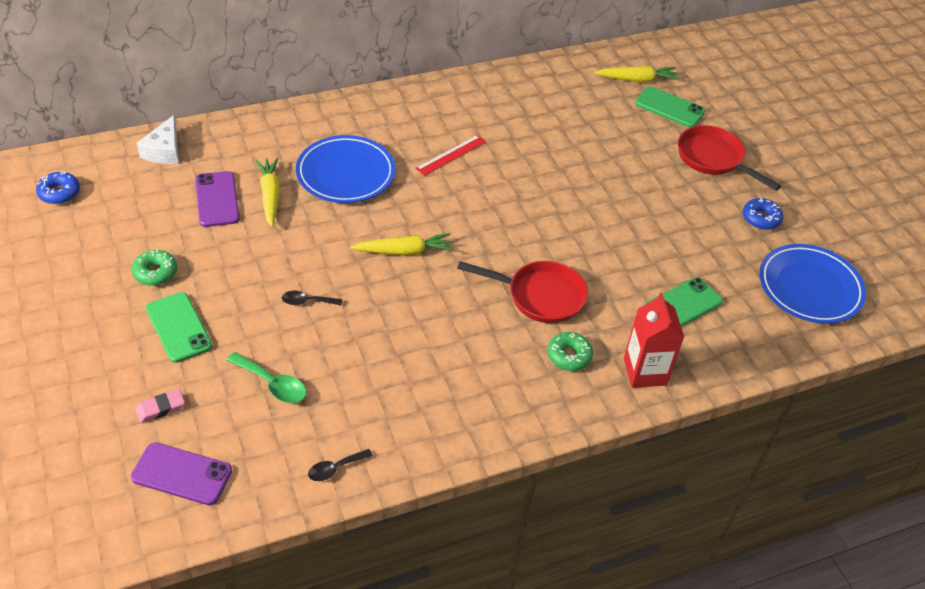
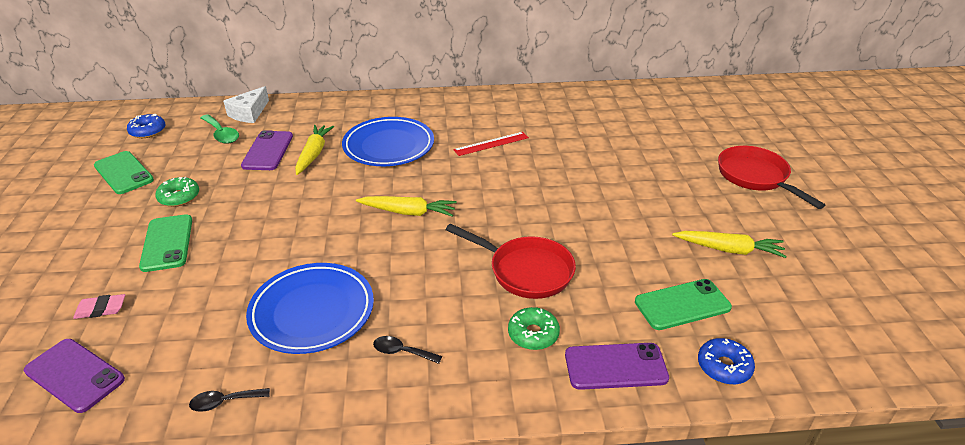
camera: 20 degrees right, 10 degrees down
green spoon [226,352,306,403] -> green spoon moved to [201,114,239,144]
black spoon [282,291,342,305] -> black spoon moved to [373,336,442,364]
yellow carrot [594,66,679,82] -> yellow carrot moved to [672,231,787,258]
red carton [624,293,684,388] -> purple phone [565,343,669,390]
green phone [635,86,705,128] -> green phone moved to [94,151,154,194]
blue donut [743,198,783,230] -> blue donut moved to [698,338,755,384]
blue plate [759,244,866,324] -> blue plate moved to [246,263,374,354]

